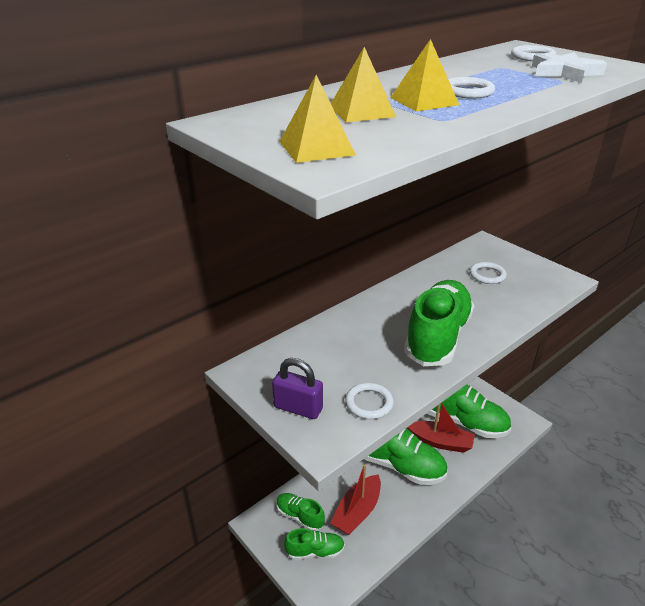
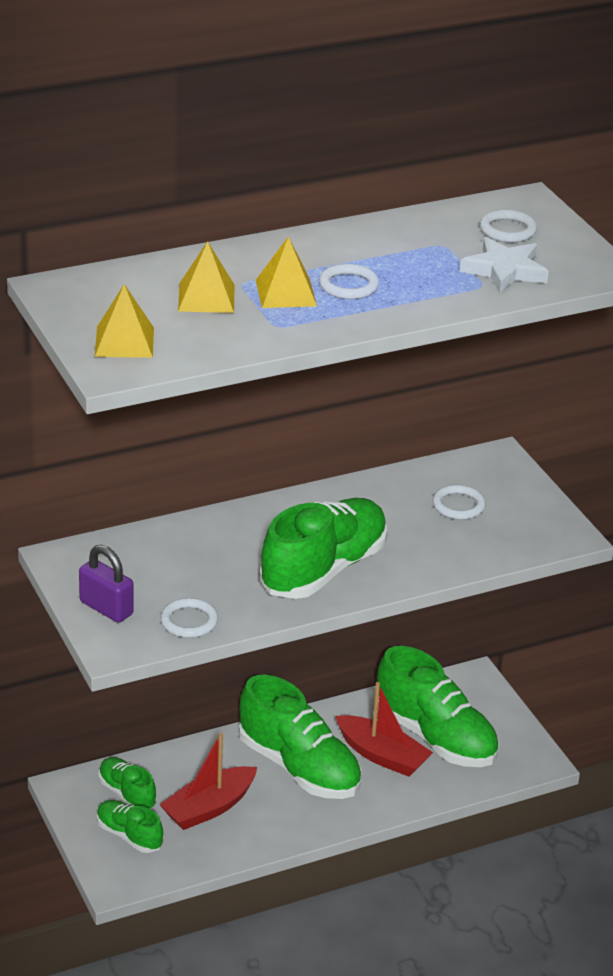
camera: 15 degrees right, 0 degrees up
green shoe [284,528,345,560] -> green shoe turned 150 degrees counterclockwise [97,800,163,853]

